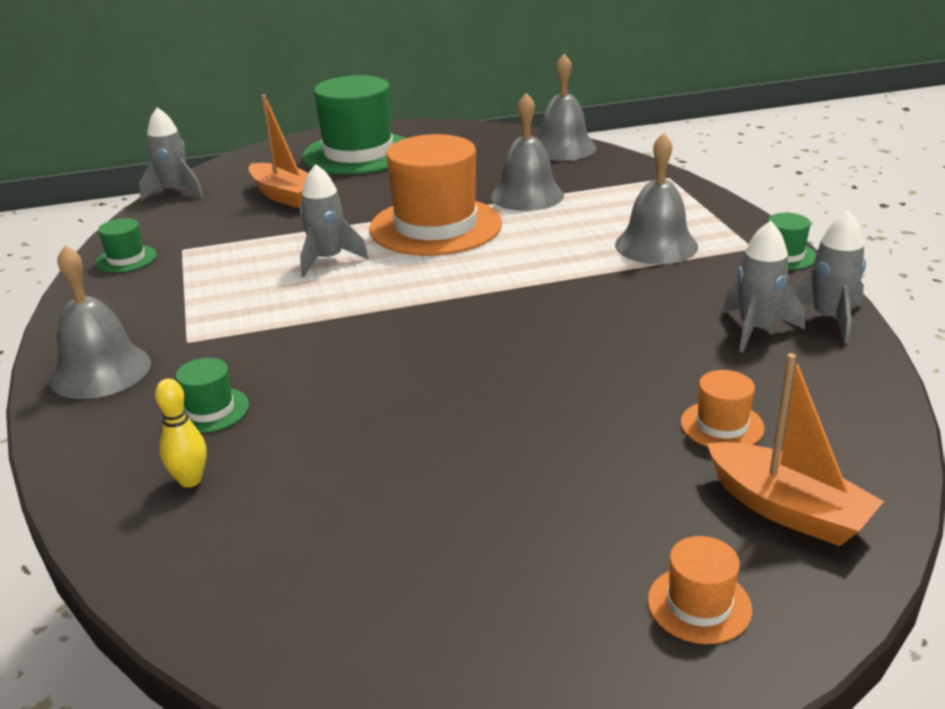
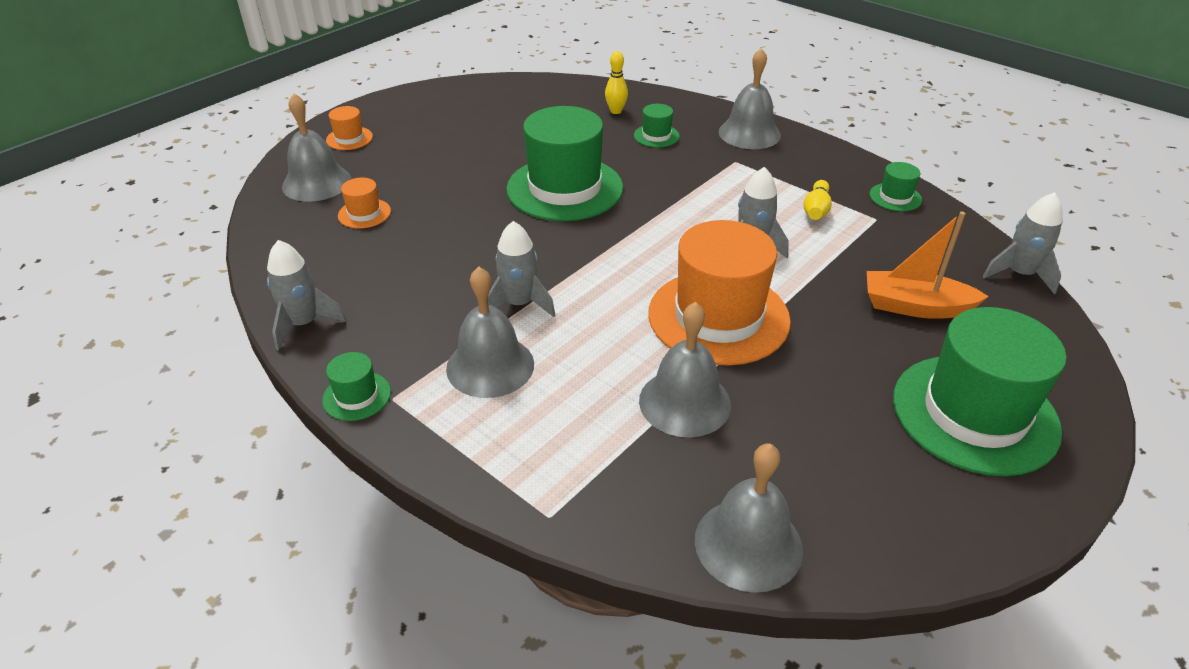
camera: 145 degrees right, 10 degrees up
orange boat [707,353,884,546] -> grey bell [282,93,351,202]
grey rocket [723,221,805,352] -> grey rocket moved to [488,221,555,317]
none -> green hat [506,106,623,221]
none -> yellow bowling pin [803,180,832,220]

